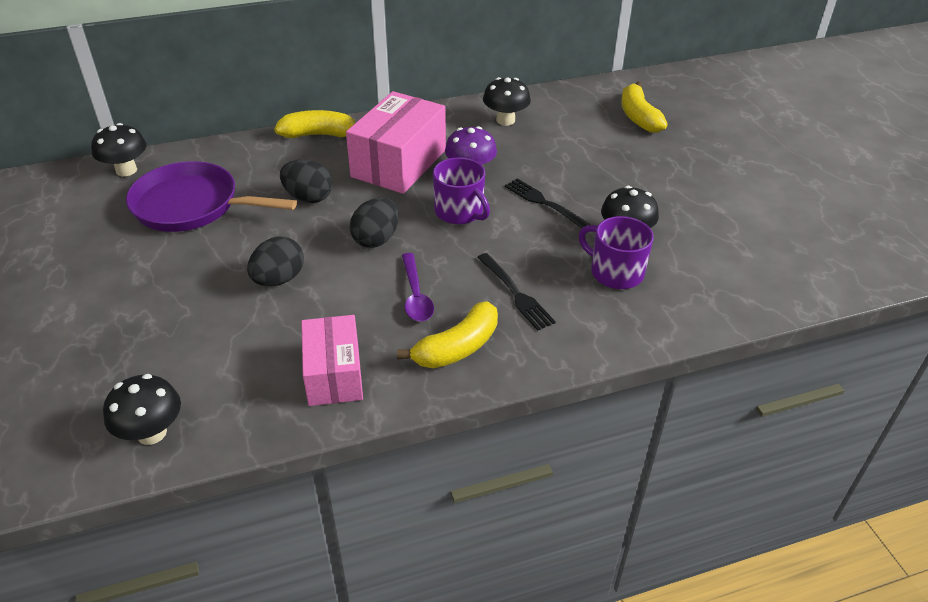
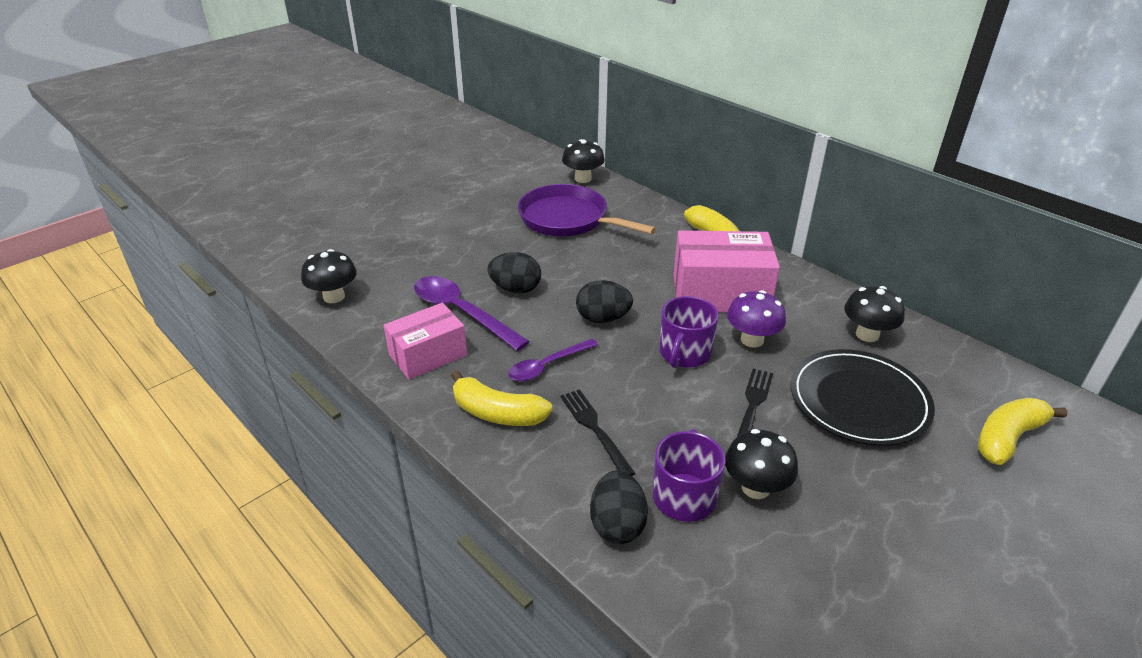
camera: 65 degrees right, 5 degrees down
purple pan [126,161,297,232] -> purple pan turned 45 degrees counterclockwise [518,184,656,236]
black egg [280,160,332,203] -> black egg moved to [590,470,648,544]
black fork [477,253,556,331] -> black fork turned 120 degrees clockwise [560,389,636,476]
none -> purple spoon [414,276,530,351]
none -> black plate [791,349,935,446]

